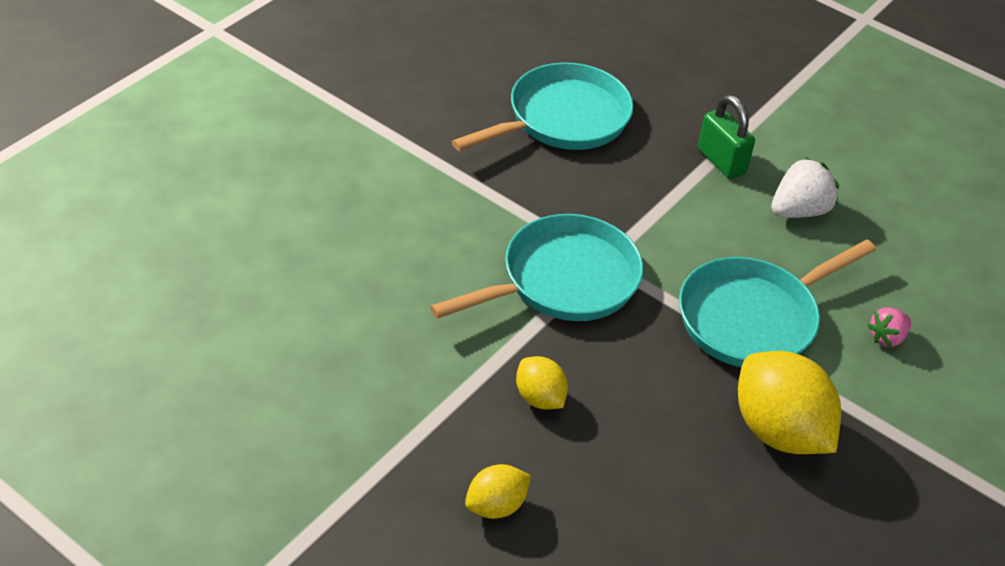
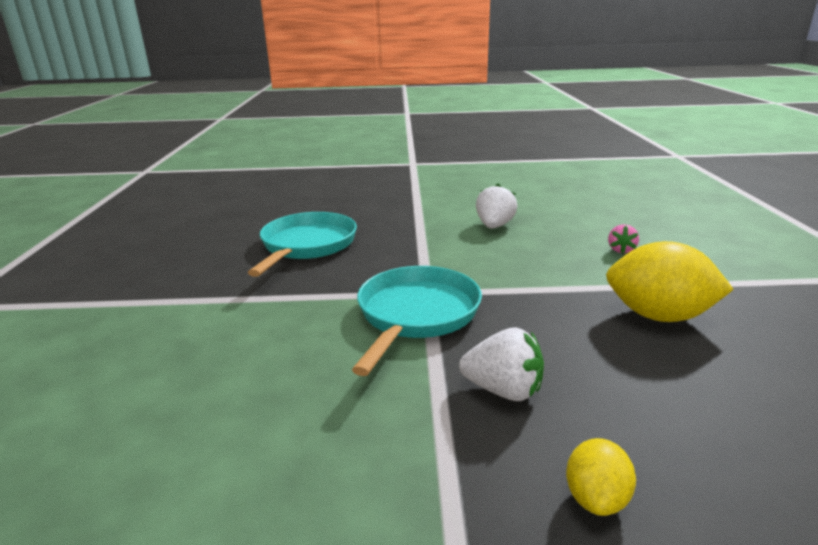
camera: 35 degrees left, 20 degrees down
yellow lemon [516,356,568,410] -> white strawberry [459,327,544,401]
turquoise pan [679,239,876,367] -> none
green padlock [698,95,755,179] -> none

